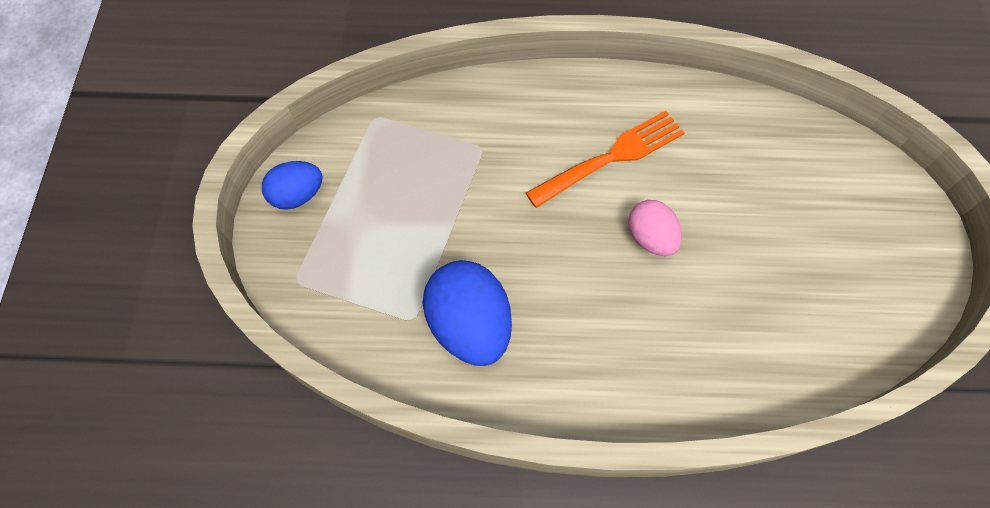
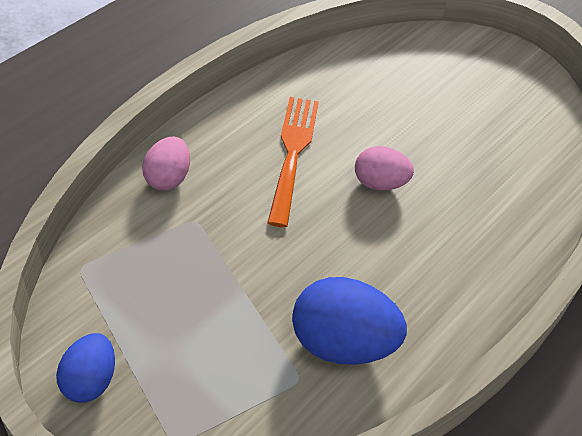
camera: 55 degrees left, 15 degrees down
none -> pink egg [142,136,190,191]

